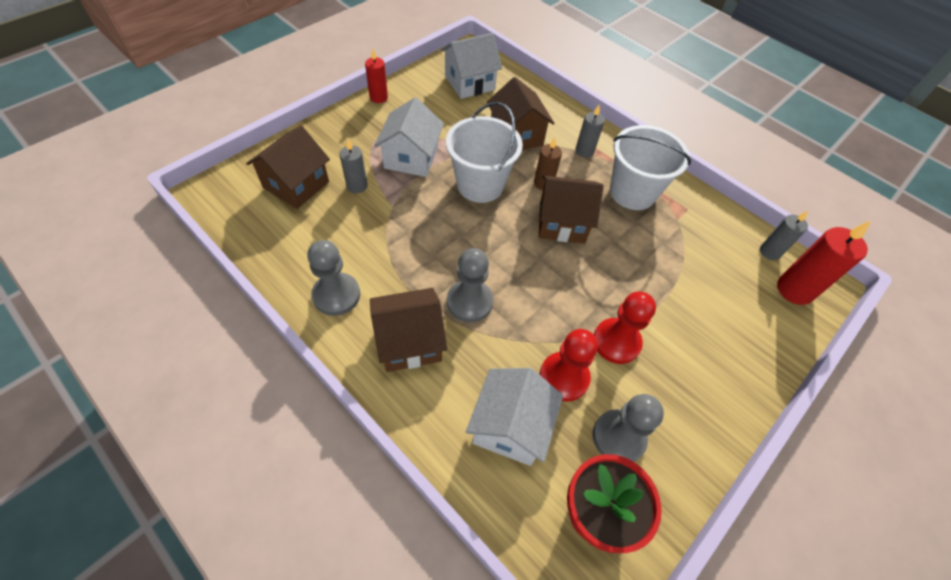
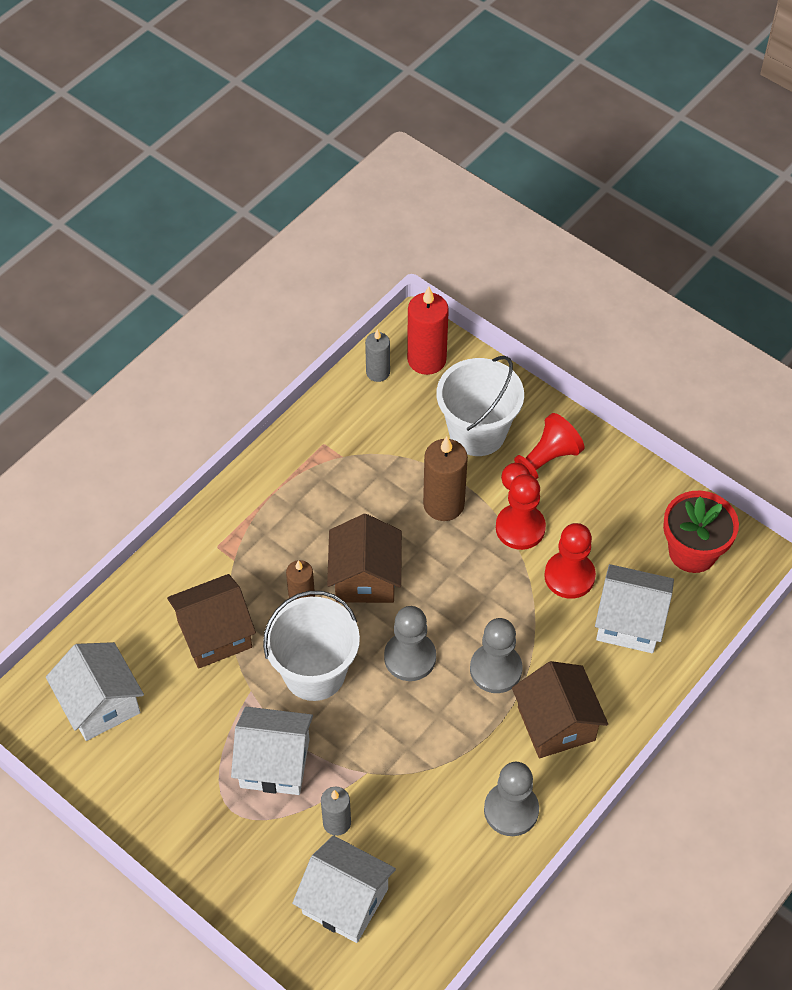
camera: 90 degrees left, 0 degrees up
brown house [246,125,330,209] -> white house [292,835,396,943]
red candle [365,49,388,103] -> none
grey candle [575,105,605,158] -> none
grey pawn [593,394,664,462] -> grey pawn moved to [384,606,436,681]
white bucket [610,125,691,210] -> white bucket moved to [437,356,524,456]
none -> brown candle [423,436,468,521]
none -> red pawn [501,413,584,490]

